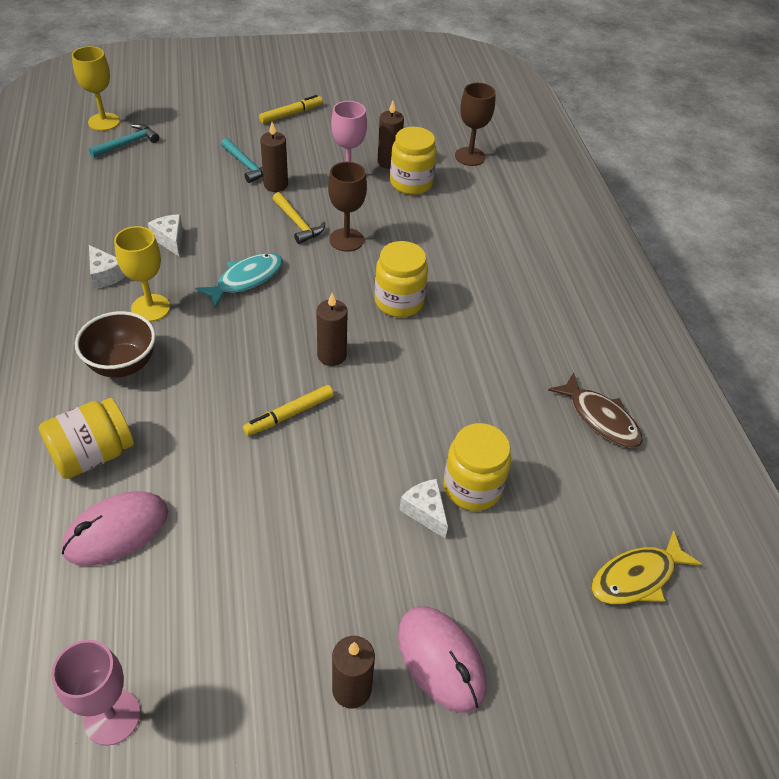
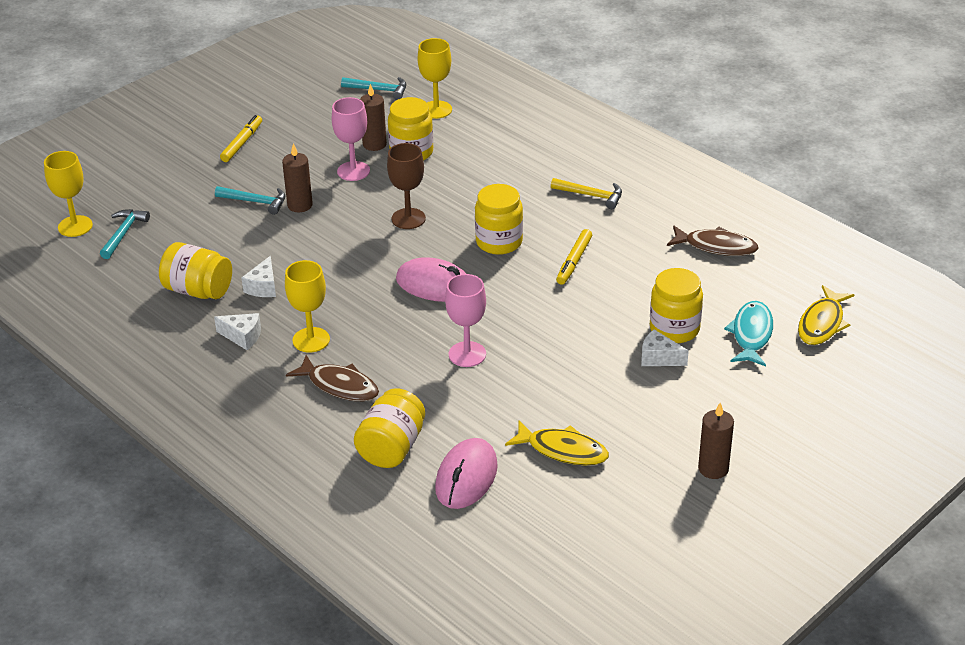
camera: 30 degrees left, 10 degrees down
pink goblet [51,640,140,746] -> pink goblet moved to [445,274,486,367]
brown bowl [75,311,156,378] -> brown fish [286,355,379,401]
white cheese [148,214,183,256] -> white cheese turned 105 degrees counterclockwise [241,256,276,297]
turquoise fish [195,253,283,308] -> turquoise fish moved to [724,301,773,366]
yellow marker [243,385,334,436] -> yellow marker moved to [556,229,592,285]
yellow hammer [272,192,325,244] -> yellow hammer moved to [551,178,622,209]
brown candle [316,293,348,366] -> none
pink mouse [398,606,486,713] -> pink mouse moved to [396,257,466,302]
brown goblet [455,83,496,166] -> yellow goblet [418,38,452,119]
none -> yellow jar [159,242,232,299]
none -> turquoise hammer [341,77,406,100]
none -> yellow fish [505,421,609,466]

